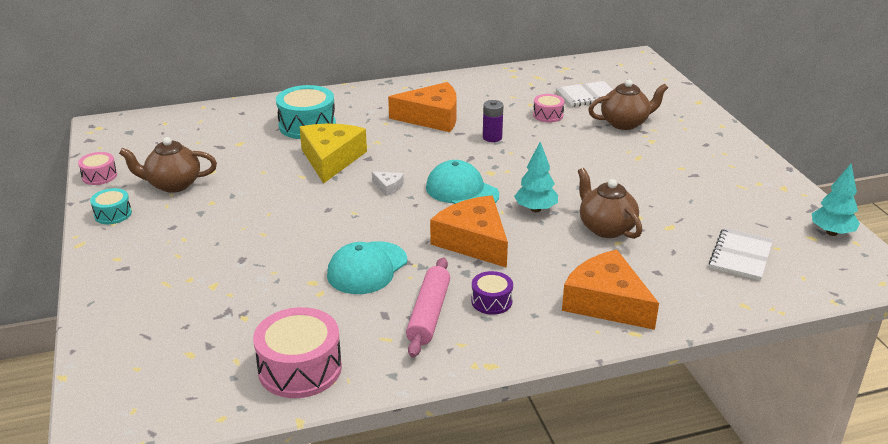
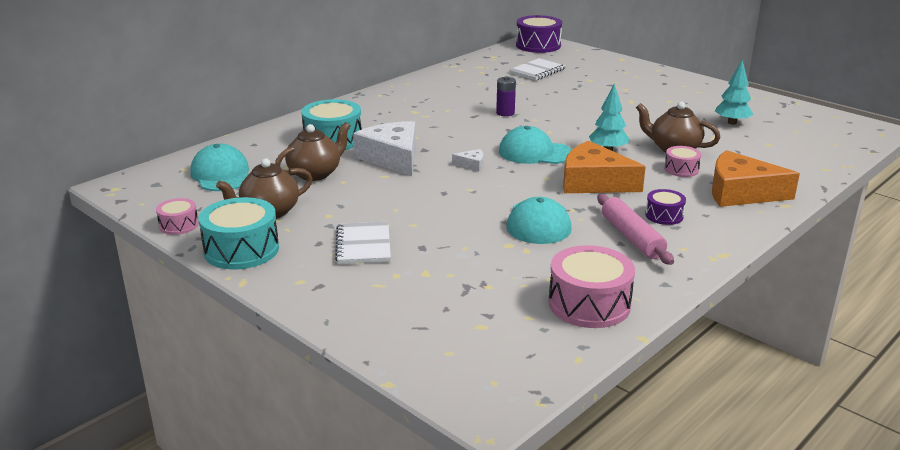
camera: 30 degrees left, 5 degrees down
turquoise drum [90,188,132,224] -> turquoise drum [198,197,279,269], size x1.84
yellow cheese [300,124,367,184] -> white cheese [353,121,416,176]
orange cheese [388,82,457,132] -> none
pink drum [533,94,564,122] -> pink drum moved to [664,146,701,177]
brown teapot [588,79,668,130] -> brown teapot moved to [275,122,350,181]
white notebook [709,228,773,281] -> white notebook moved to [335,222,391,264]
turquoise tree [812,164,860,236] -> turquoise tree moved to [715,60,754,125]
none -> turquoise cap [190,144,249,191]
none -> purple drum [516,15,562,53]

